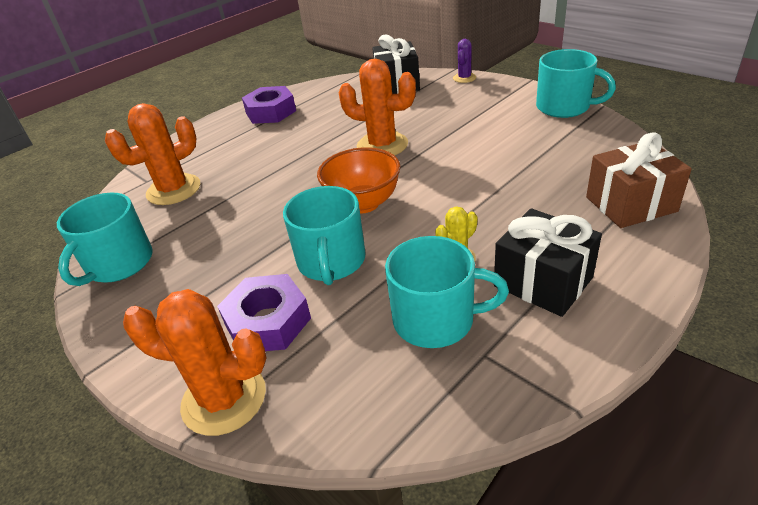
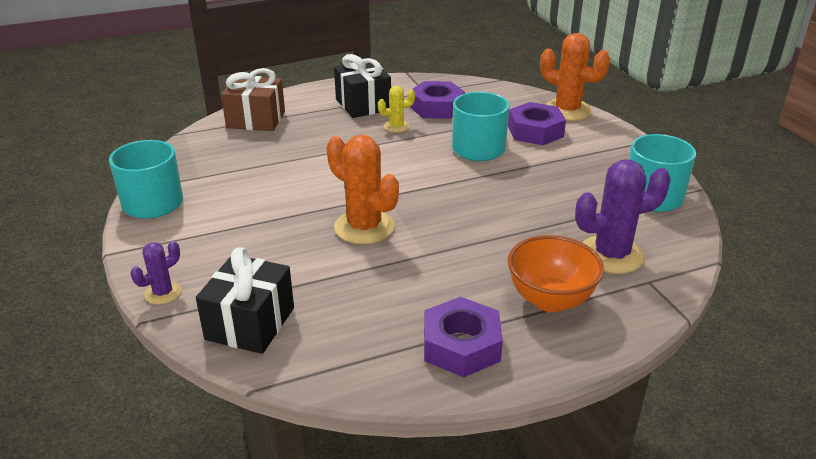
camera: 160 degrees left, 5 degrees down
orange cactus [105,103,201,205] -> purple cactus [575,159,671,274]
orange bowl [317,147,401,213] -> orange bowl moved to [508,235,604,312]
turquoise mug [385,236,509,348] -> purple nut [410,81,465,119]

